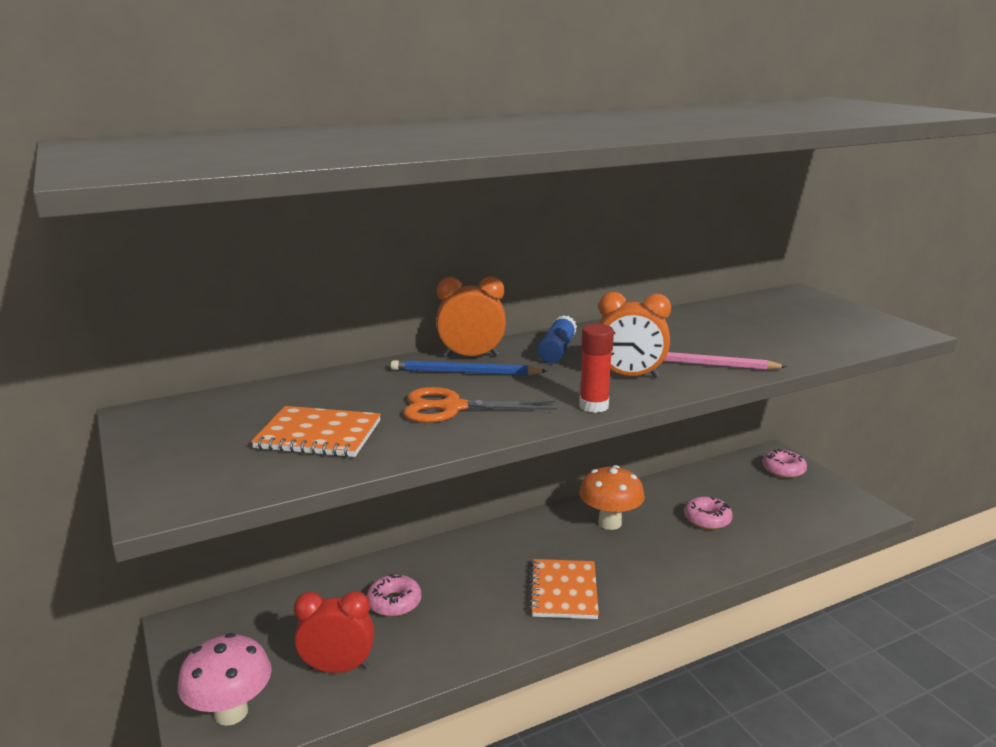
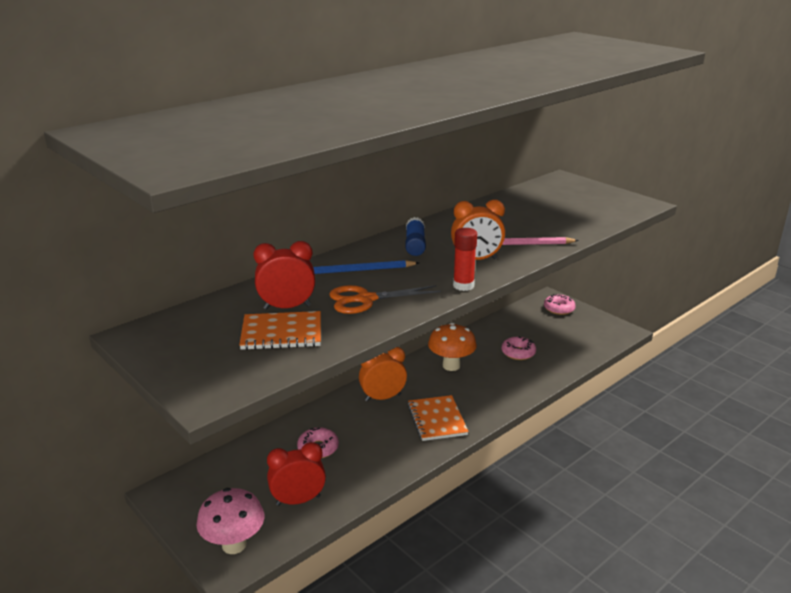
camera: 15 degrees left, 5 degrees up
orange clock [436,277,506,357] -> orange clock moved to [359,347,407,401]
none -> red clock [253,241,315,310]

